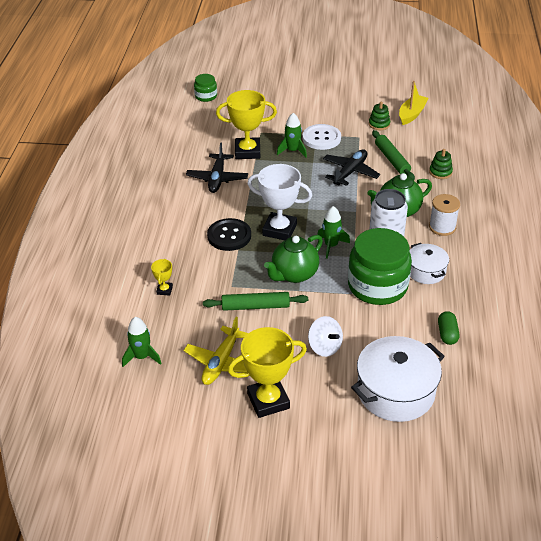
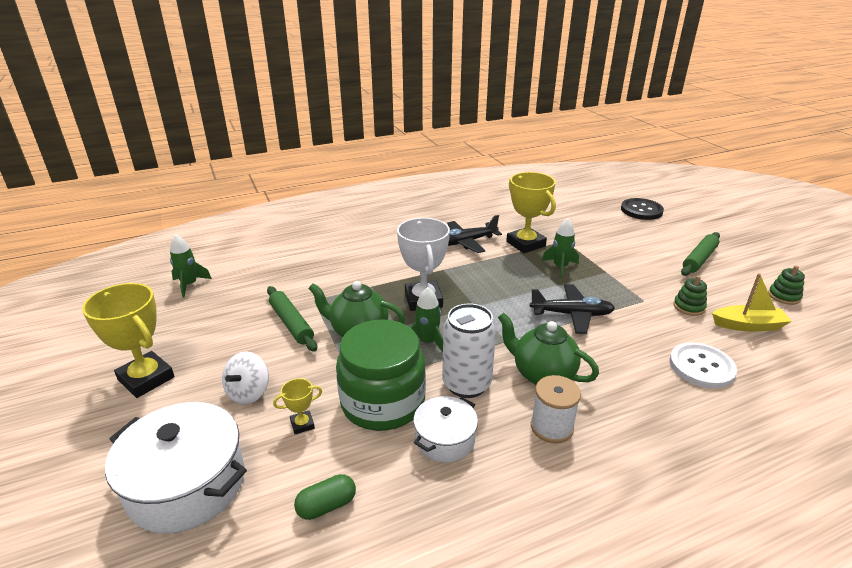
camera: 60 degrees right, 10 degrees down
yellow trophy [151,259,173,296] -> yellow trophy moved to [273,378,322,434]
yellow plane [183,317,248,385] -> none
green jar [194,74,217,102] -> none
black button [207,218,251,251] -> black button moved to [621,198,664,220]
white button [303,124,341,150] -> white button moved to [669,342,737,389]
green rolling pin [372,130,415,180] -> green rolling pin moved to [681,232,720,276]
green stacking toy [429,149,453,179] -> green stacking toy moved to [768,265,805,305]

